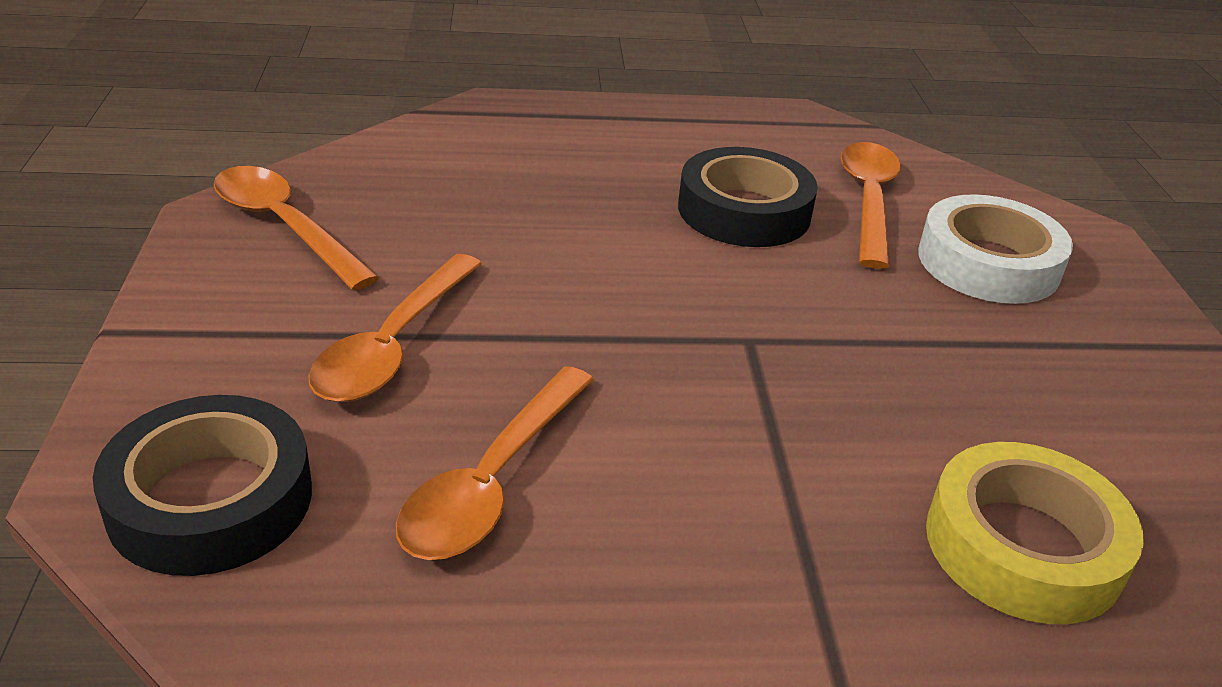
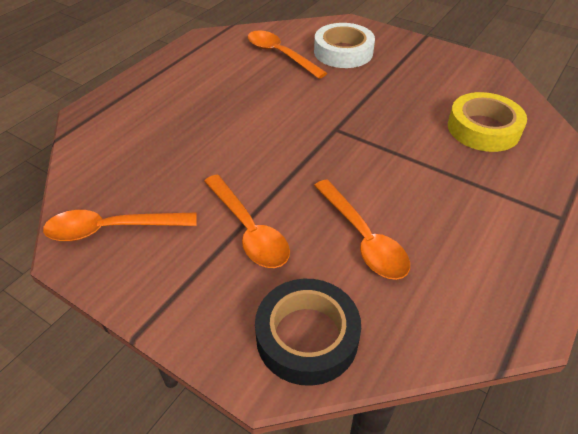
camera: 50 degrees left, 10 degrees up
black tape [678,147,818,247] -> none

